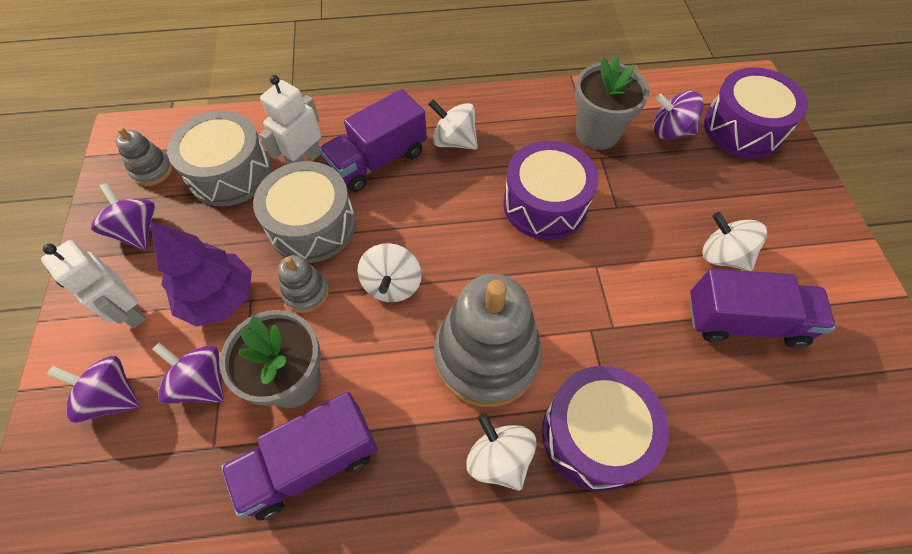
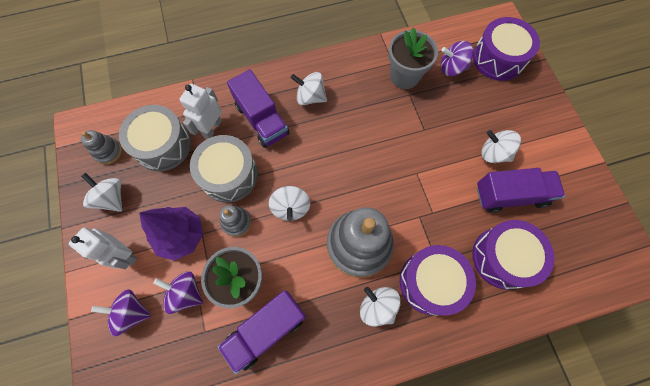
camera: 10 degrees left, 10 degrees up
purple spinning top [91,183,155,250] -> white spinning top [81,173,122,212]
purple truck [319,89,427,192] -> purple truck turned 75 degrees counterclockwise [227,69,289,148]
purple drum [503,141,598,240] -> purple drum moved to [472,220,554,290]

